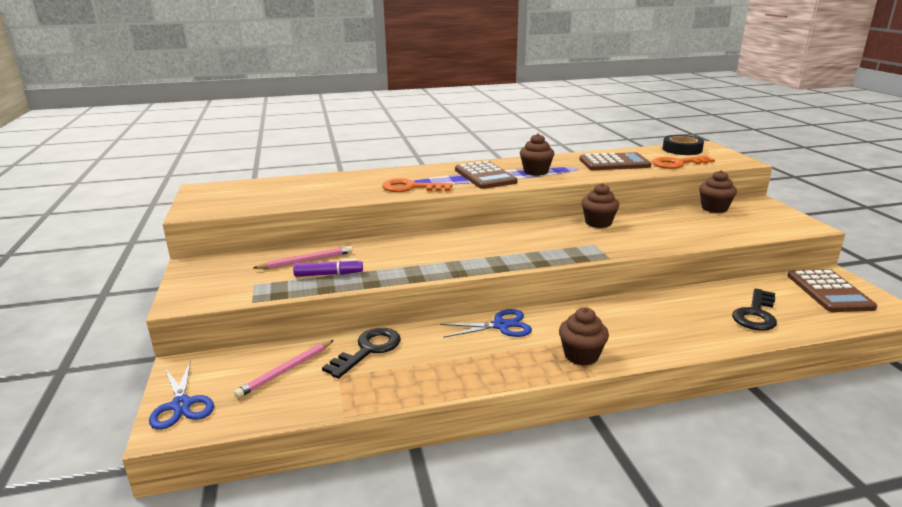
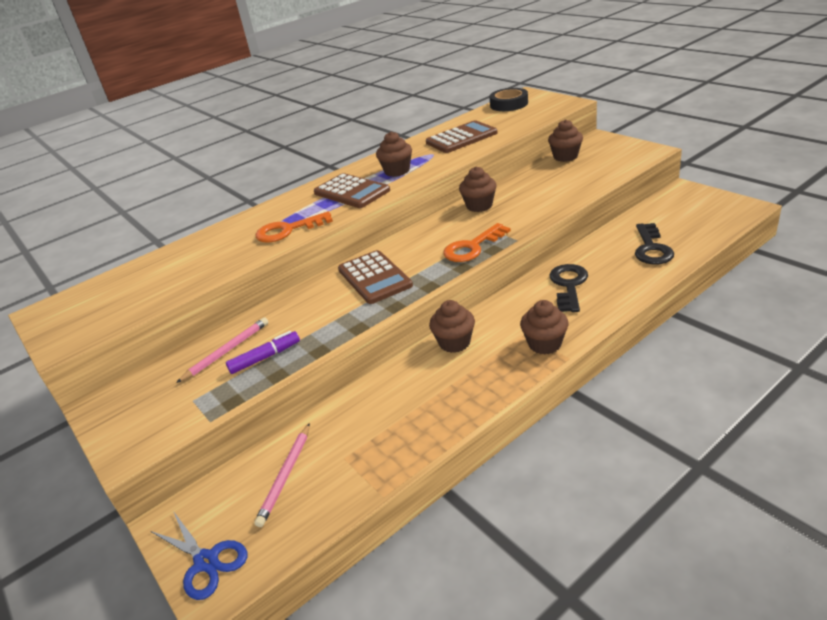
camera: 20 degrees left, 10 degrees up
black key [322,328,401,379] -> black key moved to [550,264,588,312]
blue scissors [440,309,532,338] -> brown cupcake [429,300,475,353]
orange key [652,155,715,169] -> orange key moved to [443,223,511,262]
brown calculator [787,269,877,312] -> brown calculator moved to [338,250,413,304]

